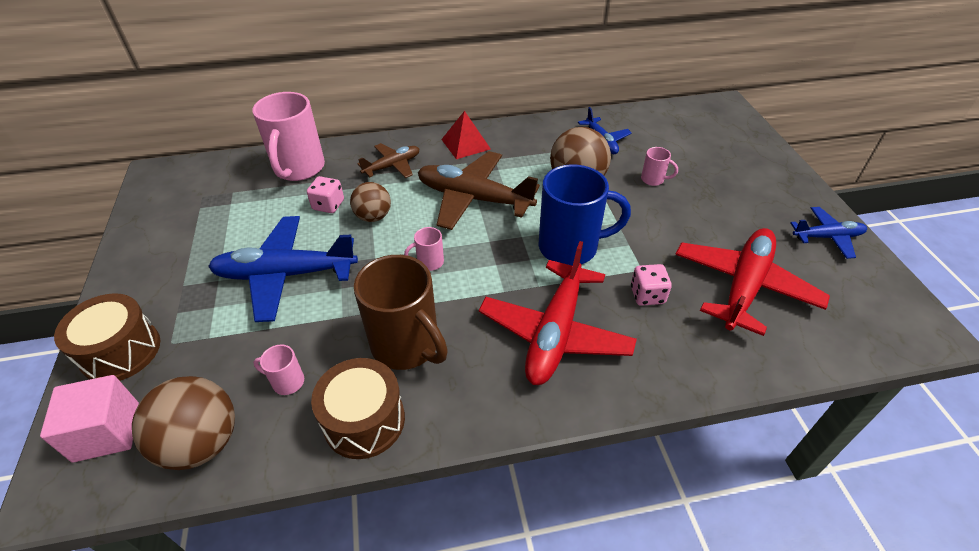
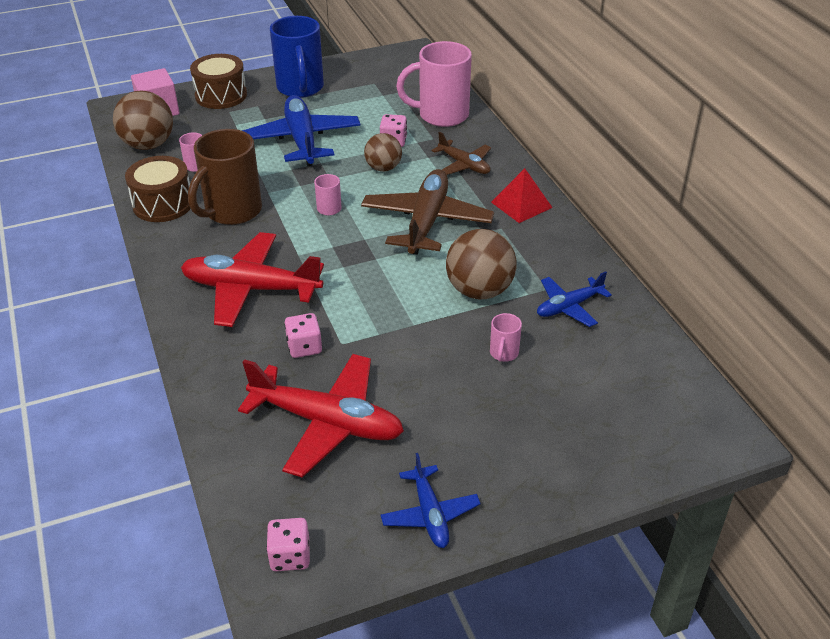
camera: 80 degrees right, 5 degrees down
blue mug [539,164,631,266] -> blue mug moved to [270,16,324,98]
none -> pink dice [266,518,310,571]

